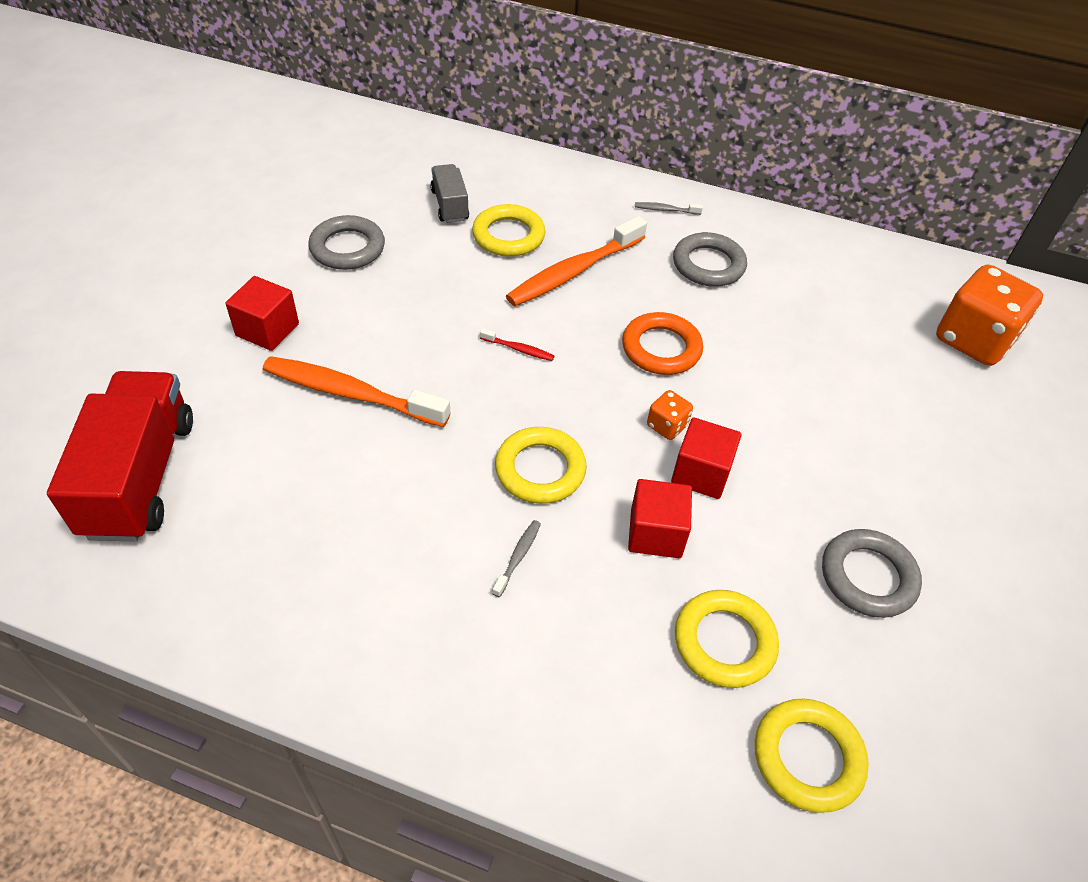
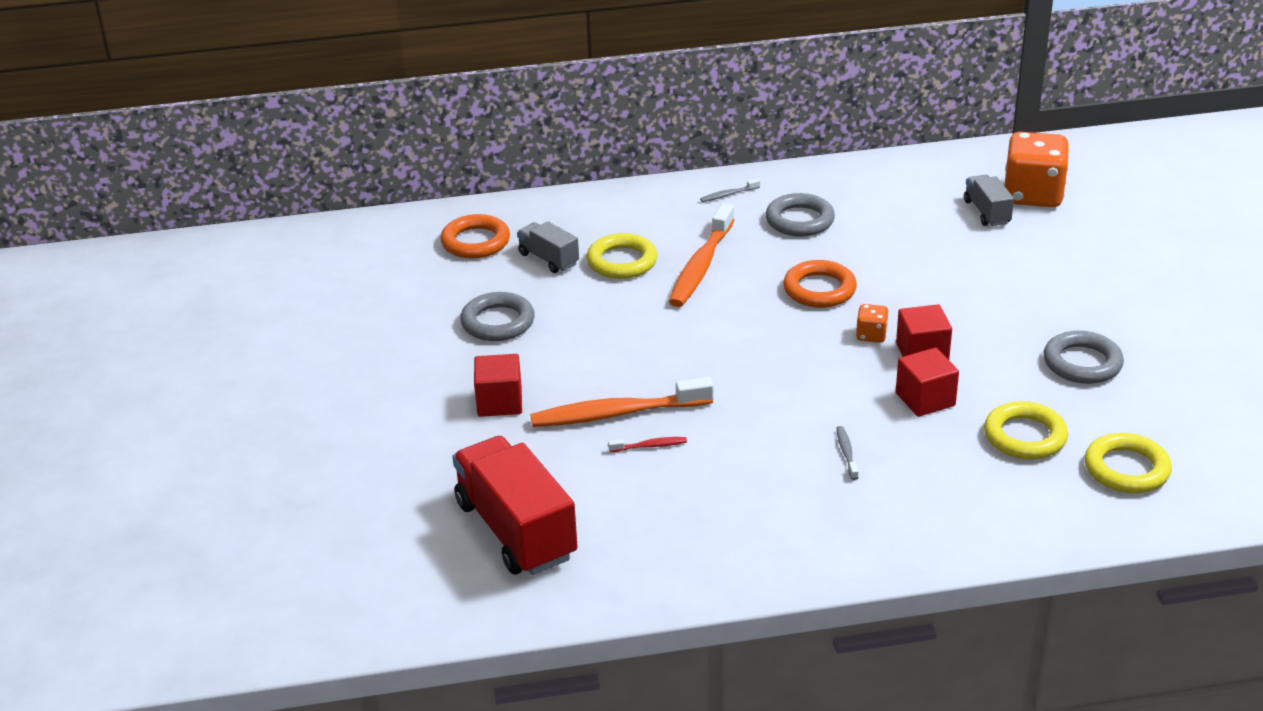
camera: 25 degrees left, 15 degrees down
red toothbrush [480,328,554,361] -> red toothbrush moved to [608,437,687,452]
yellow ring [495,427,587,504] -> none
none -> orange ring [440,214,510,259]
none -> grey truck [964,175,1014,226]

